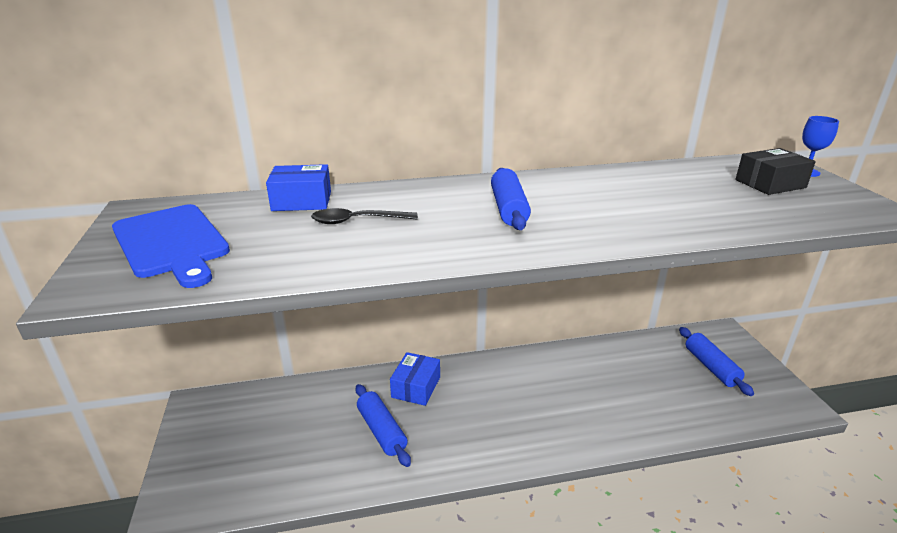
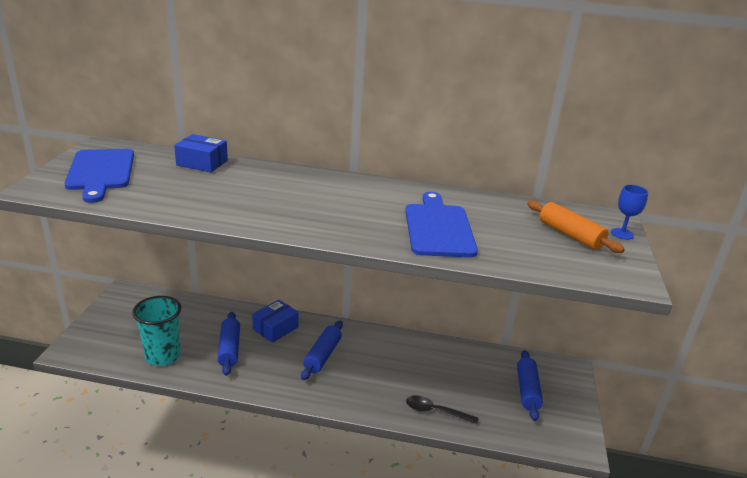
camera: 20 degrees right, 0 degrees up
black spoon [311,208,418,224] -> black spoon moved to [406,395,479,424]
blue rolling pin [491,168,531,230] -> blue rolling pin moved to [301,321,343,380]
black box [735,148,816,195] -> orange rolling pin [527,200,625,253]
none -> turquoise cup [132,296,181,366]
none -> blue cutting board [405,192,478,257]

